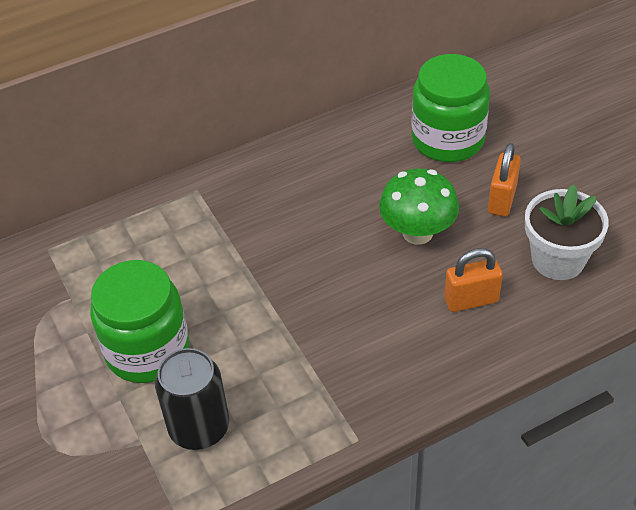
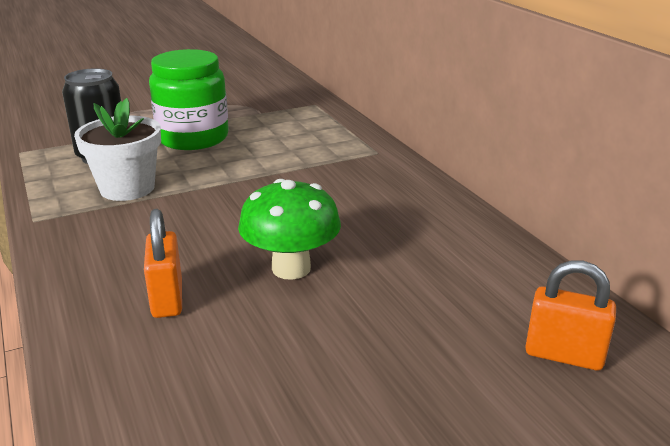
camera: 90 degrees right, 20 degrees down
green jar [411,54,490,162] -> none
orange padlock [488,143,521,217] -> orange padlock moved to [525,260,616,370]
white flower pot [525,185,609,280] -> white flower pot moved to [74,98,161,201]

